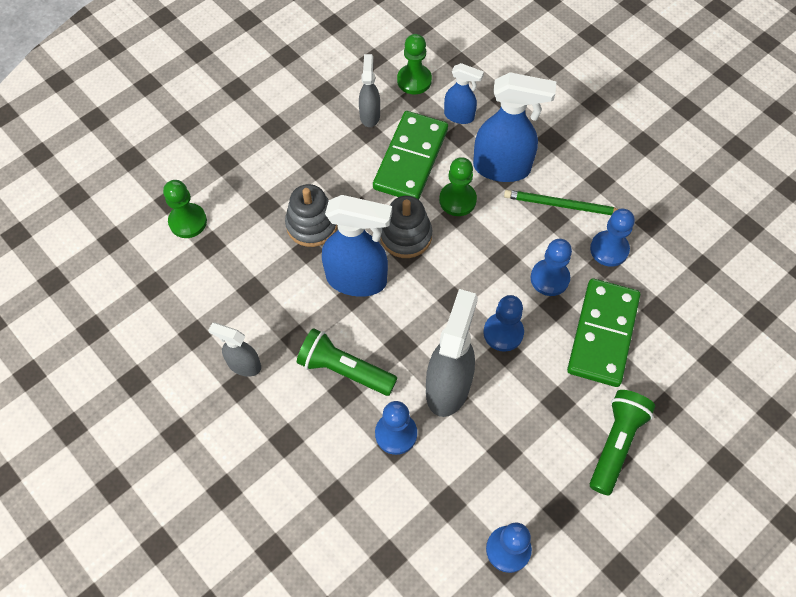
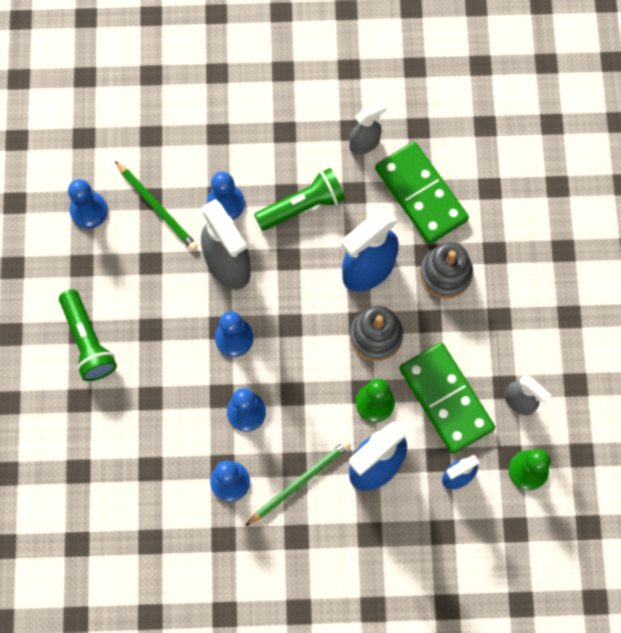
camera: 130 degrees right, 10 degrees up
green pawn [163,180,207,238] -> none
green domino [567,278,640,387] -> green domino moved to [375,142,469,244]
none -> green pencil [115,161,198,251]

